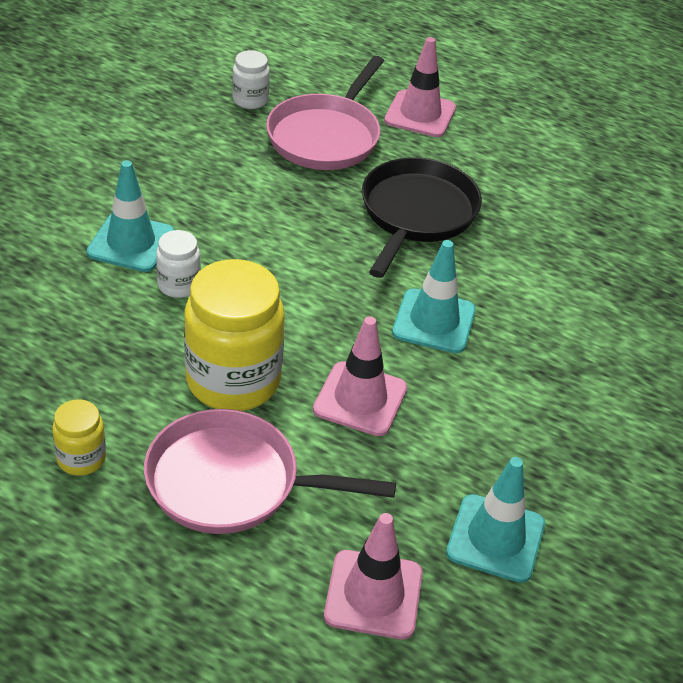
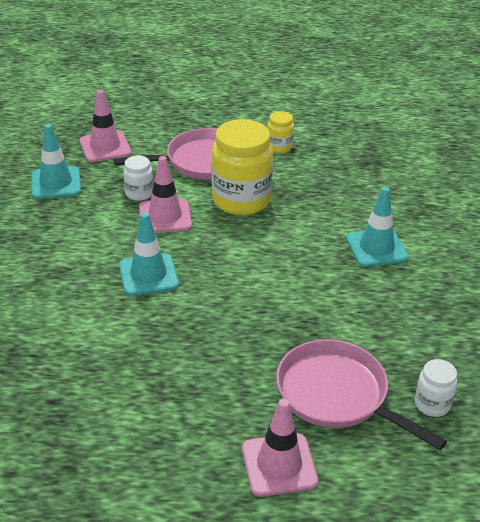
camera: 155 degrees right, 5 degrees down
white jar [156,230,201,298] -> white jar moved to [123,155,153,201]
pink pan [266,56,384,170] -> pink pan turned 45 degrees counterclockwise [276,339,447,450]
black pan [362,157,482,278] -> none

